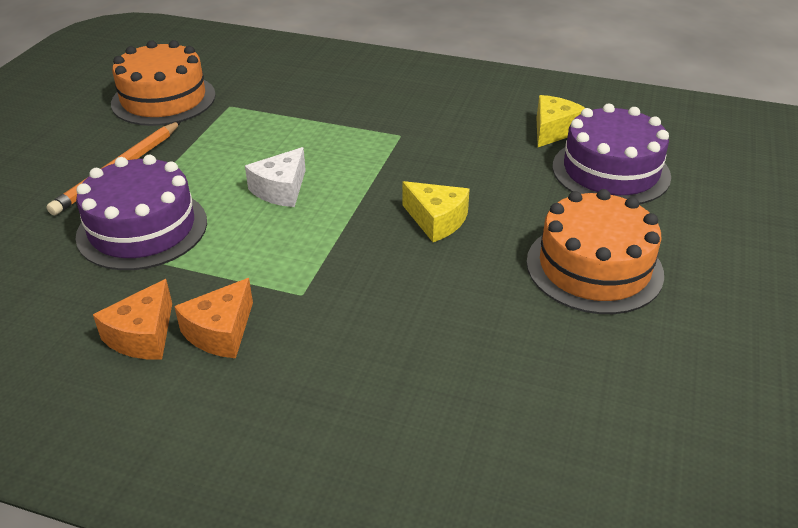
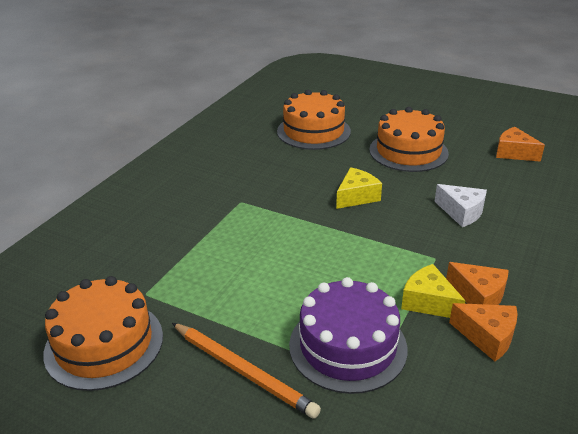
camera: 80 degrees left, 5 degrees down
white cheese [245,147,306,207] -> white cheese moved to [435,184,487,227]
yellow cheese [536,95,585,147] -> yellow cheese moved to [401,264,466,318]
purple cake [553,103,671,204] -> orange cake [277,90,351,150]
none -> orange cheese [496,127,545,162]

